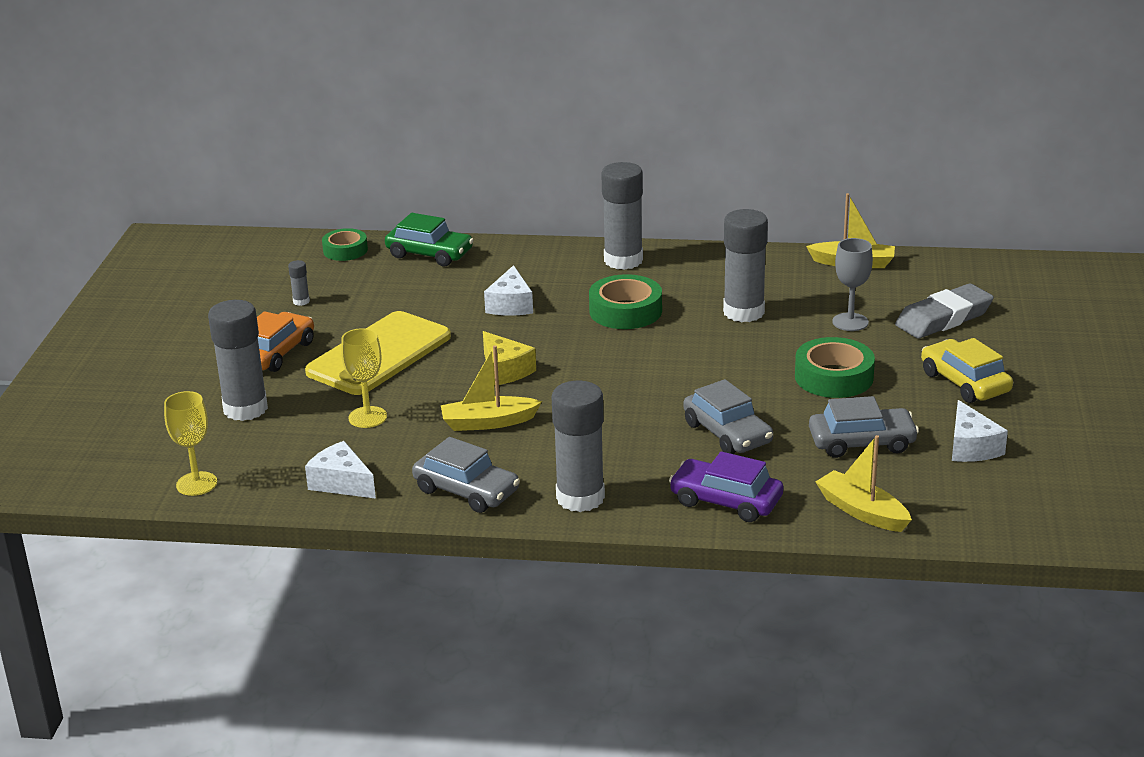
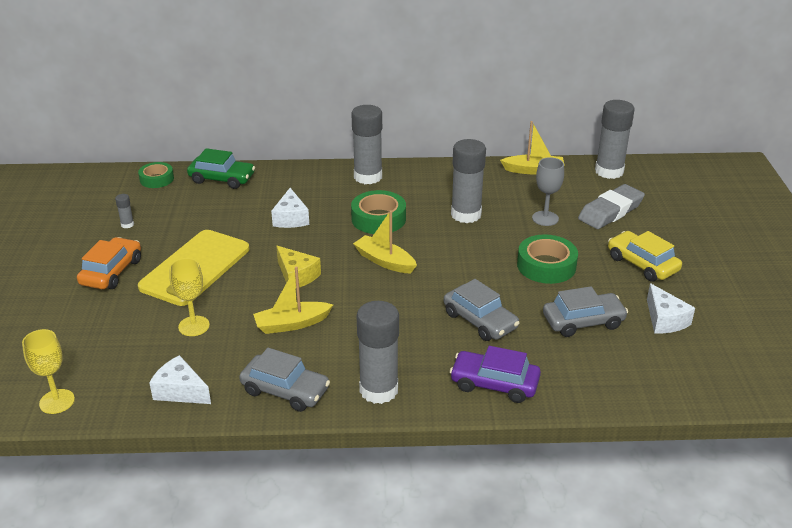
camera: 10 degrees left, 5 degrees up
grey glue stick [208,300,268,421] -> grey glue stick moved to [595,100,635,179]
yellow boat [815,435,912,532] -> yellow boat moved to [353,210,417,273]

